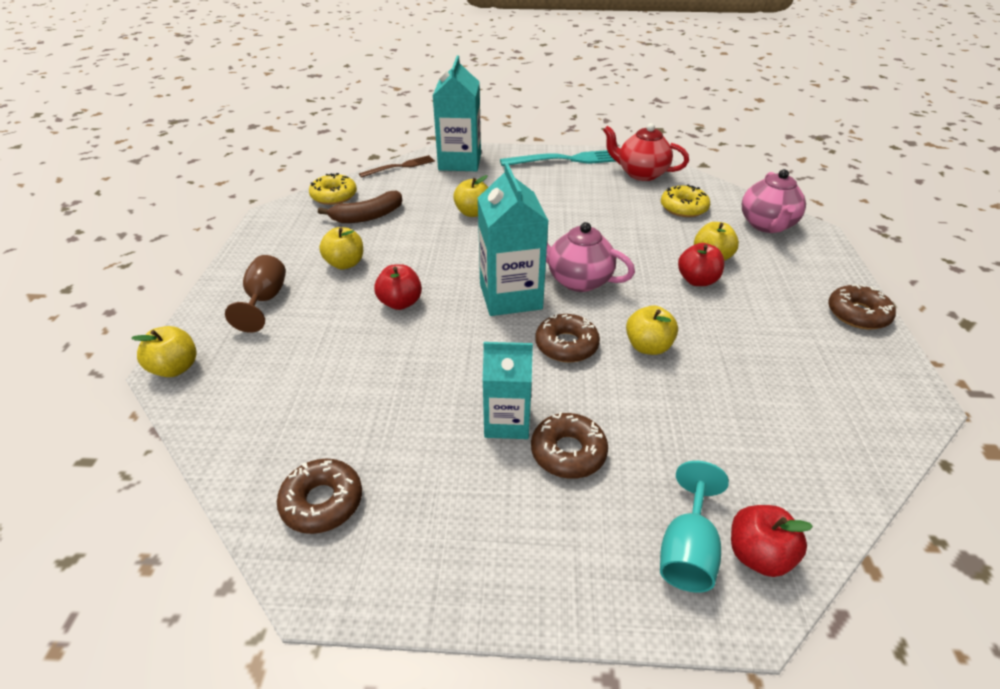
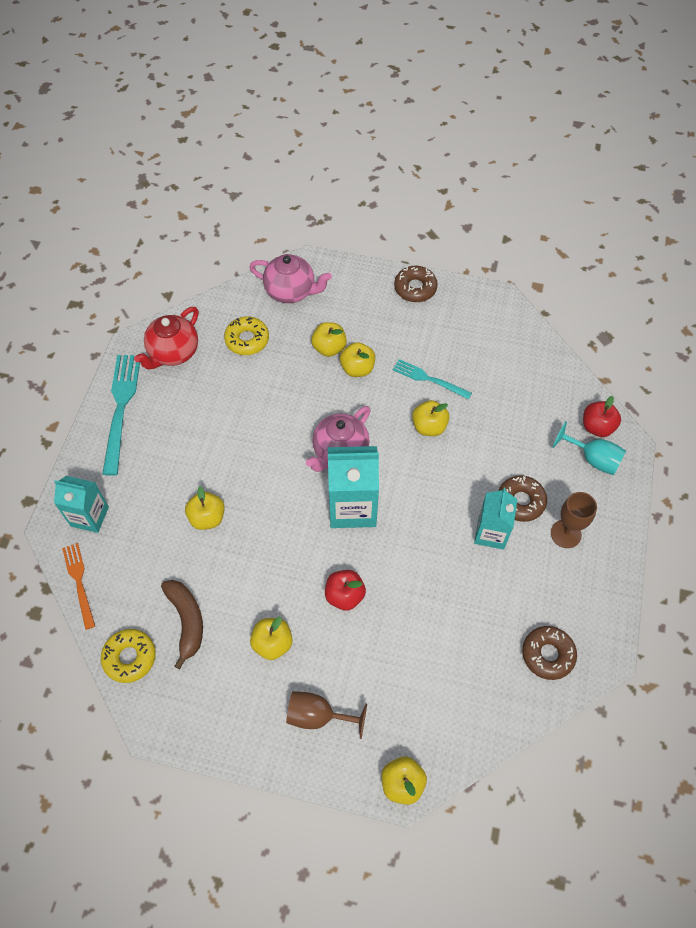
camera: 80 degrees left, 20 degrees up
brown fork [359,155,435,178] -> orange fork [62,543,95,630]
turquoise carton [433,55,481,171] -> turquoise carton [54,476,109,533], size x0.65
brown donut [535,313,600,362] -> none
red apple [678,243,724,286] -> yellow apple [340,342,375,377]
none -> turquoise fork [393,359,472,400]
none -> brown goblet [551,492,597,548]

